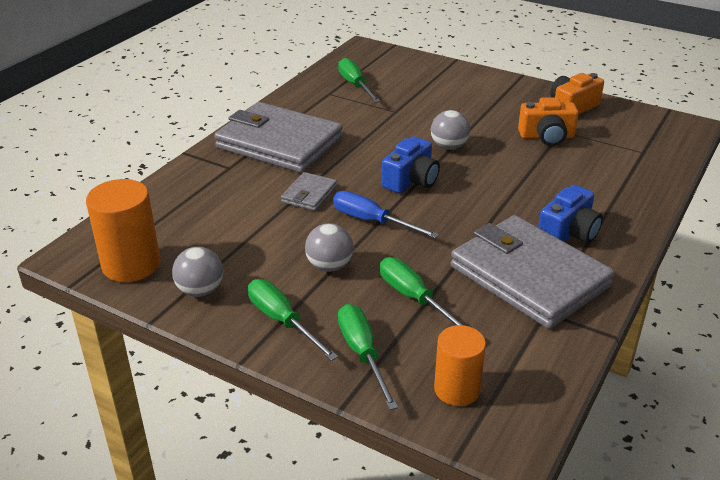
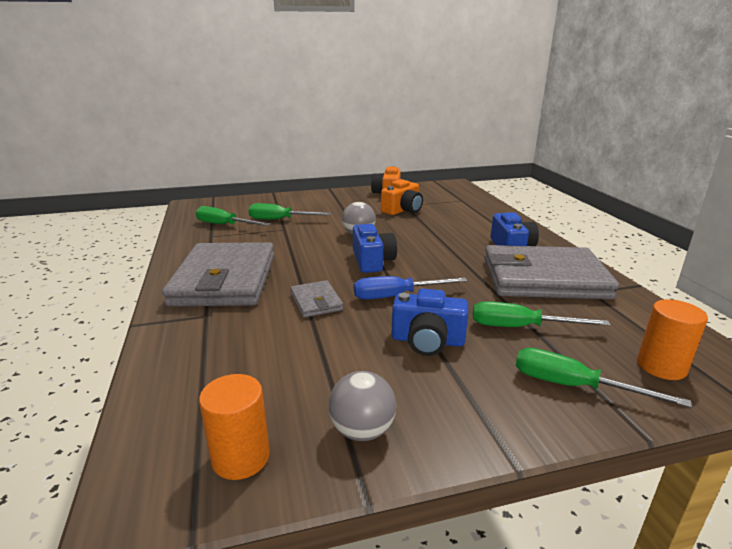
camera: 45 degrees left, 10 degrees down
orange cylinder [86,179,160,282] -> orange cylinder [199,374,270,480], size x0.67
grey wallet [214,102,343,173] -> grey wallet turned 75 degrees counterclockwise [162,242,274,307]
green screwdriver [248,279,338,361] -> green screwdriver moved to [248,203,331,220]
grey ball [305,223,353,272] -> blue camera [392,289,468,356]

